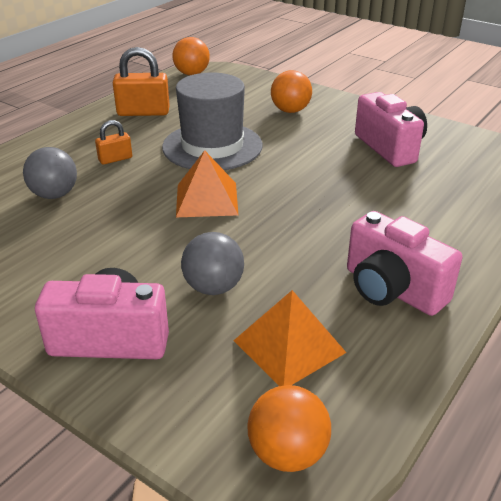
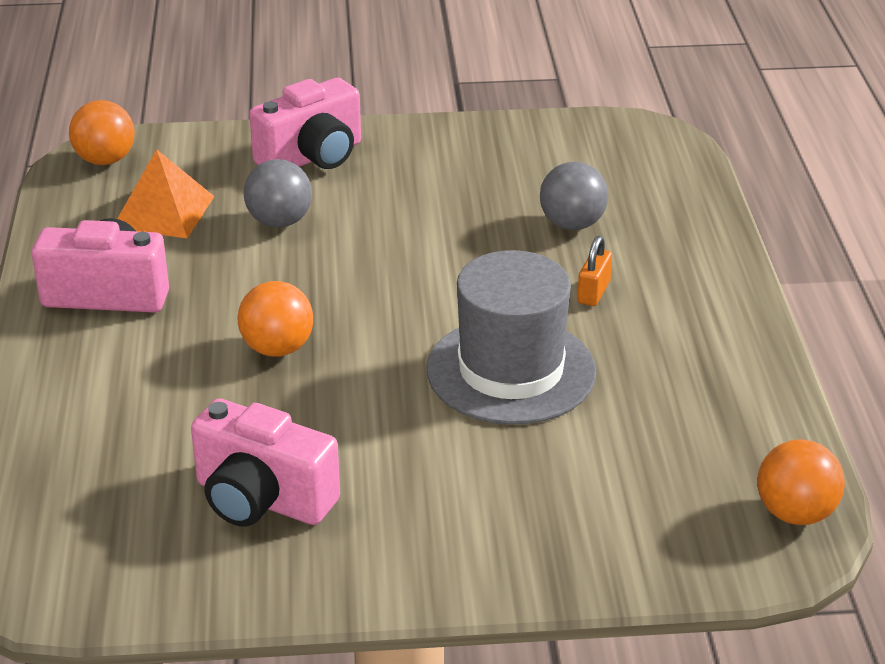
camera: 140 degrees right, 0 degrees up
orange padlock [113,47,170,116] -> none
orange pyramid [176,150,238,217] -> none
orange ball [271,70,312,113] -> orange ball moved to [237,281,313,356]

